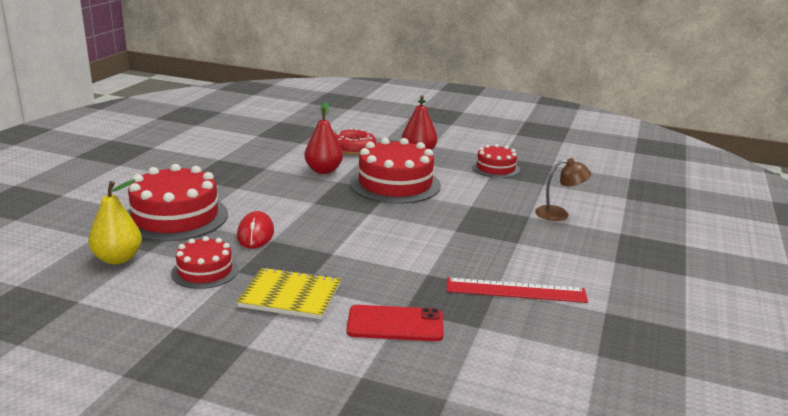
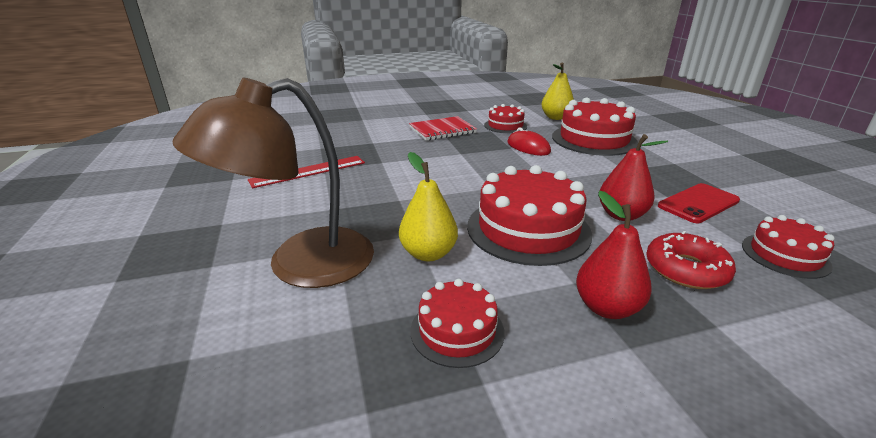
camera: 145 degrees right, 5 degrees up
yellow notebook [236,267,341,319] -> red notebook [409,116,477,141]
red phone [347,305,444,341] -> red phone moved to [658,183,740,223]
brown lamp [535,158,591,221] -> brown lamp [173,77,374,288], size x2.18
none -> yellow pear [399,152,458,261]
none -> red cake [742,215,835,279]

